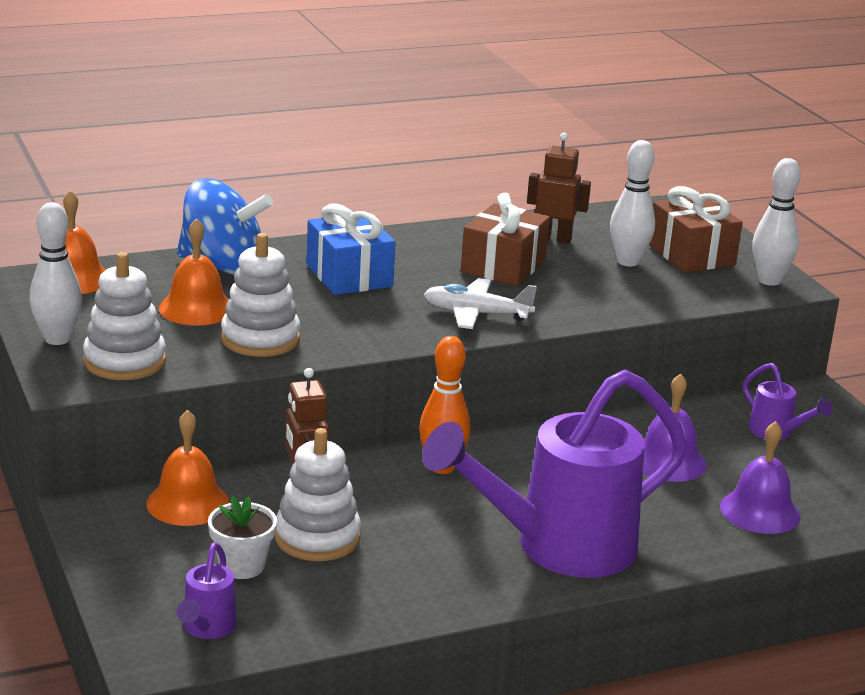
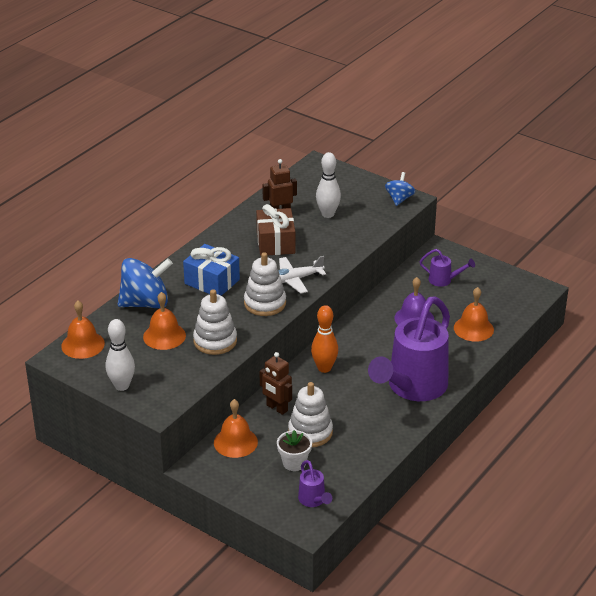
camera: 30 degrees left, 10 degrees up
white stacking toy [83,252,166,380] -> white stacking toy moved to [244,252,286,316]
brown gift [649,186,743,273] -> none
purple bell [720,421,801,534] -> orange bell [454,287,494,342]
white bowling pin [752,158,801,286] -> blue spinning top [385,172,415,206]

